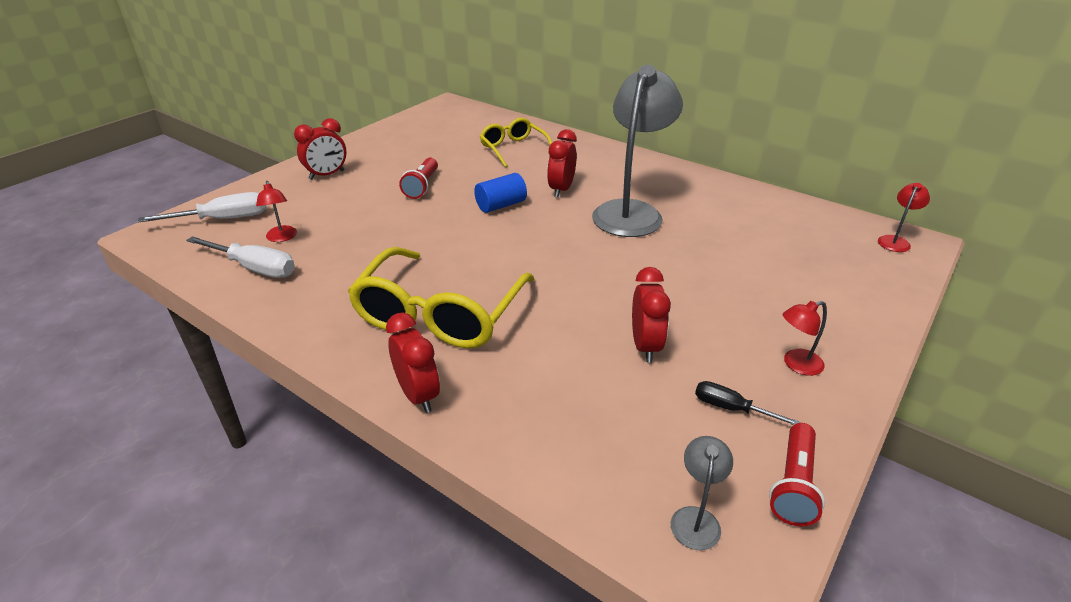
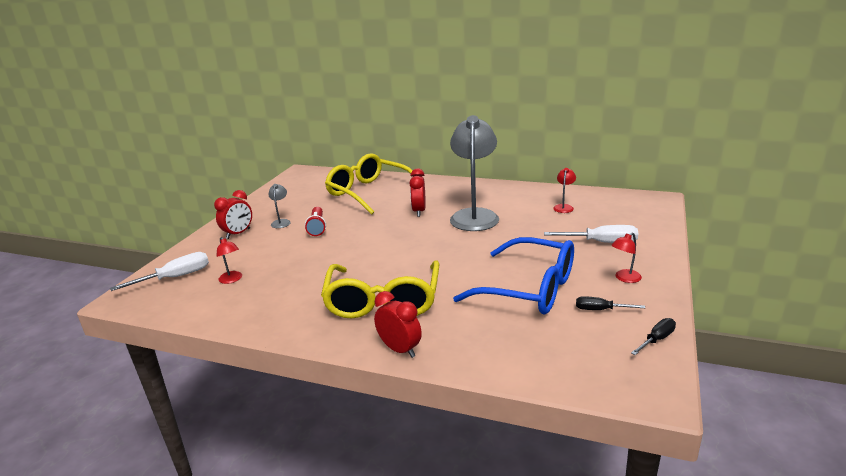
camera: 15 degrees left, 10 degrees down
white screwdriver [186,236,295,278] -> white screwdriver moved to [544,225,638,243]
blue cylinder [474,173,527,213] -> none
yellow glasses [480,118,552,167] -> yellow glasses [325,153,413,215], size x1.72
red clock [632,267,671,363] -> blue glasses [453,237,574,314]
grey lamp [671,436,733,550] -> grey lamp moved to [268,184,291,228]
red flashlight [769,423,825,526] -> black screwdriver [631,318,676,355]
red lamp [878,183,930,252] -> red lamp moved to [553,168,576,213]

